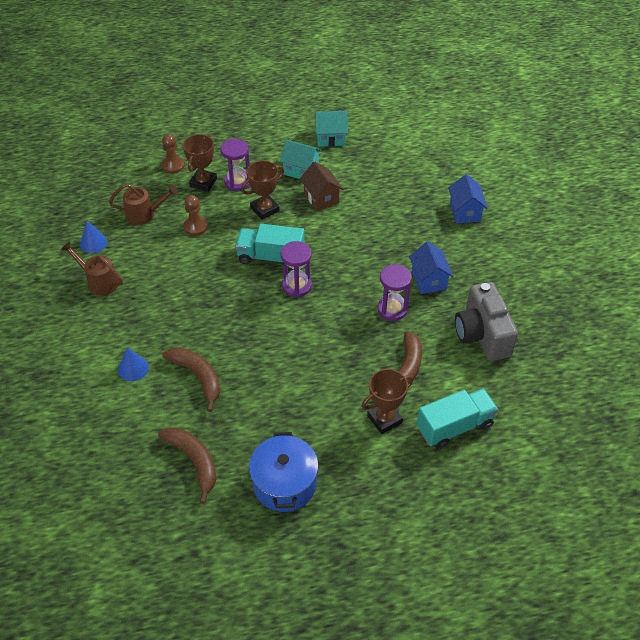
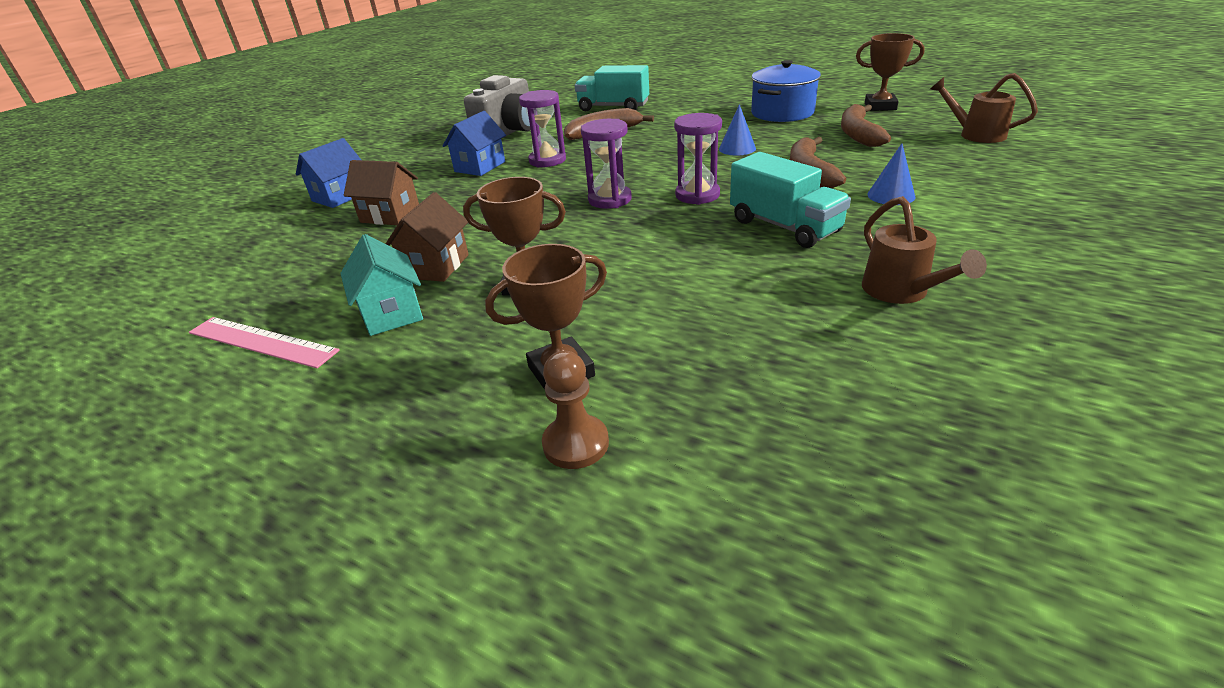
camera: 135 degrees left, 15 degrees down
blue cone [80,220,107,253] -> blue cone moved to [719,104,756,155]
brown watering can [109,184,178,225] -> brown watering can moved to [929,73,1038,143]
brown pawn [183,195,208,236] -> none
purple hourglass [221,139,250,191] -> purple hourglass moved to [674,113,722,205]
turquoise truck [235,224,304,270] -> turquoise truck moved to [730,152,851,248]
turquoise house [314,111,348,147] -> pink ruler [189,317,340,368]
brown trophy [361,369,413,434] -> brown trophy moved to [856,33,925,111]
none -> brown house [344,160,419,225]

